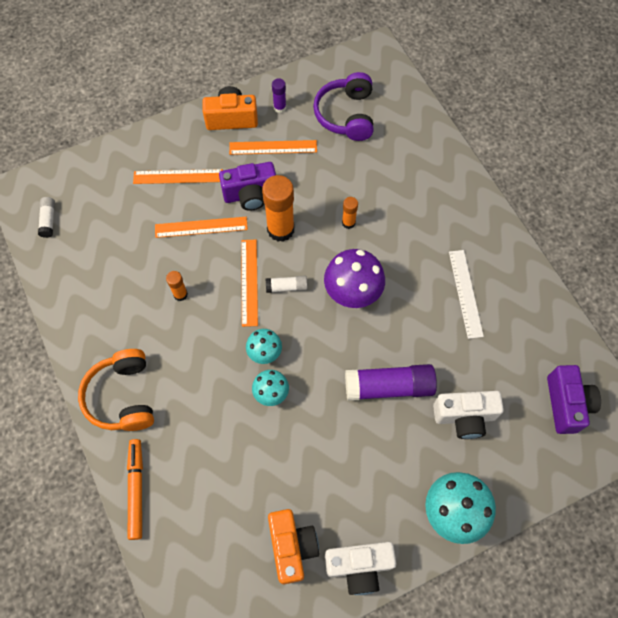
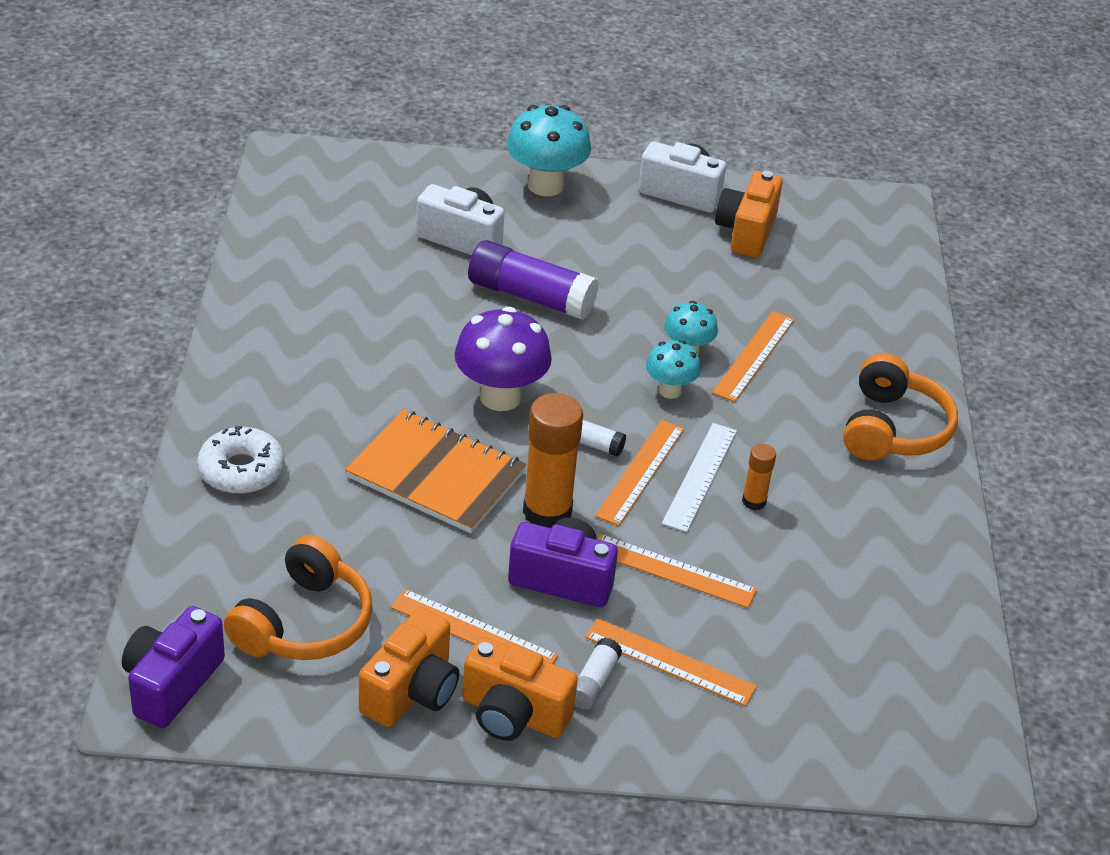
camera: 155 degrees left, 25 degrees down
white glue stick [38,197,55,238] -> white glue stick moved to [575,638,622,709]
orange marker [127,439,143,540] -> none
purple glue stick [272,78,286,113] -> orange camera [359,608,459,727]
purple headphones [313,72,374,141] -> orange headphones [224,535,373,660]
orange glue stick [342,197,358,229] -> orange notebook [345,410,526,533]
white ruler [449,250,484,339] -> white ruler moved to [662,423,737,532]
purple camera [547,365,601,434] -> purple camera moved to [122,606,225,728]
none -> white donut [197,426,284,494]
none -> orange ruler [712,311,794,402]

